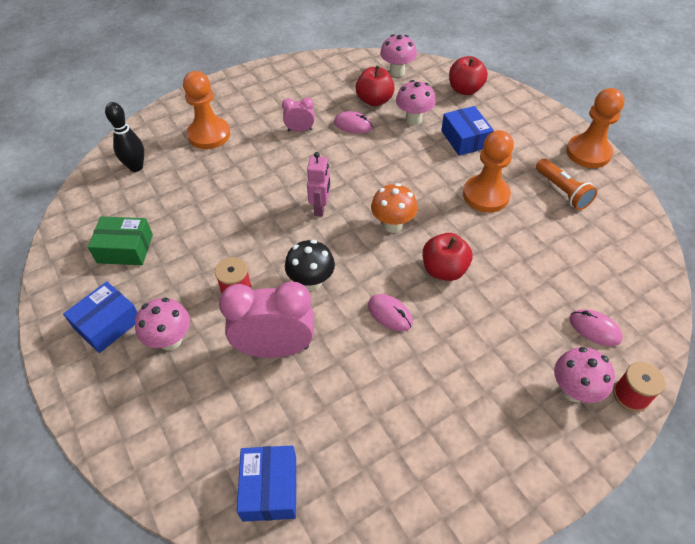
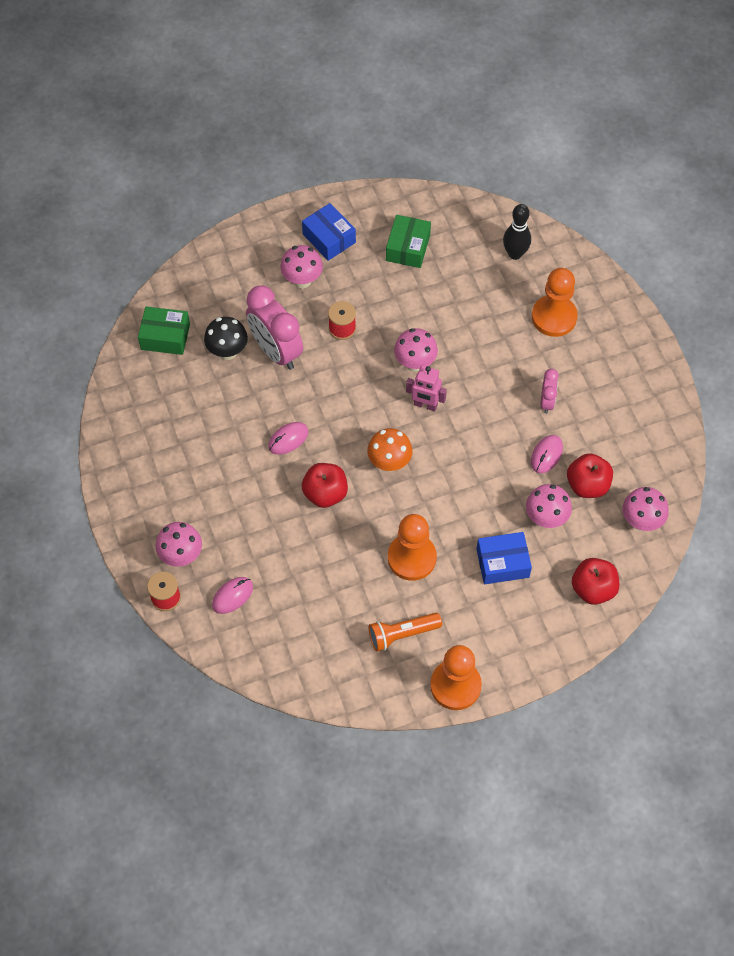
camera: 100 degrees right, 10 degrees up
pink clock [219,281,314,358] -> pink clock turned 135 degrees clockwise [246,286,303,370]
blue box [237,445,296,522] -> green box [138,306,190,355]
black mushroom [285,240,335,291] -> black mushroom moved to [204,317,248,360]
none -> pink mushroom [394,328,438,372]

